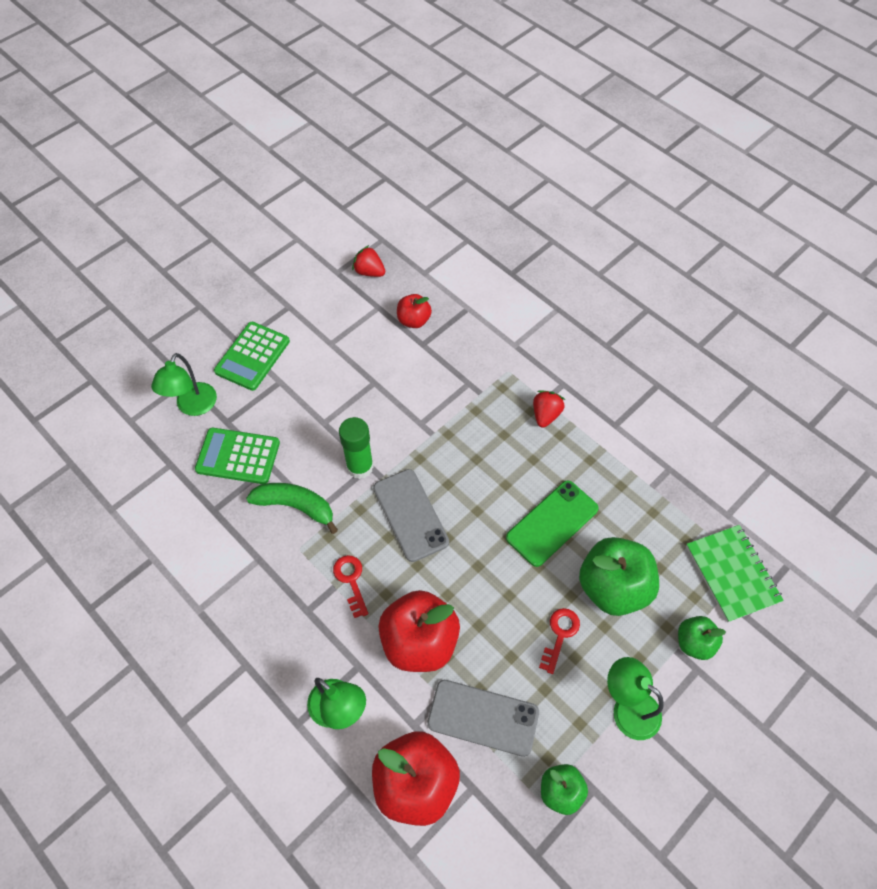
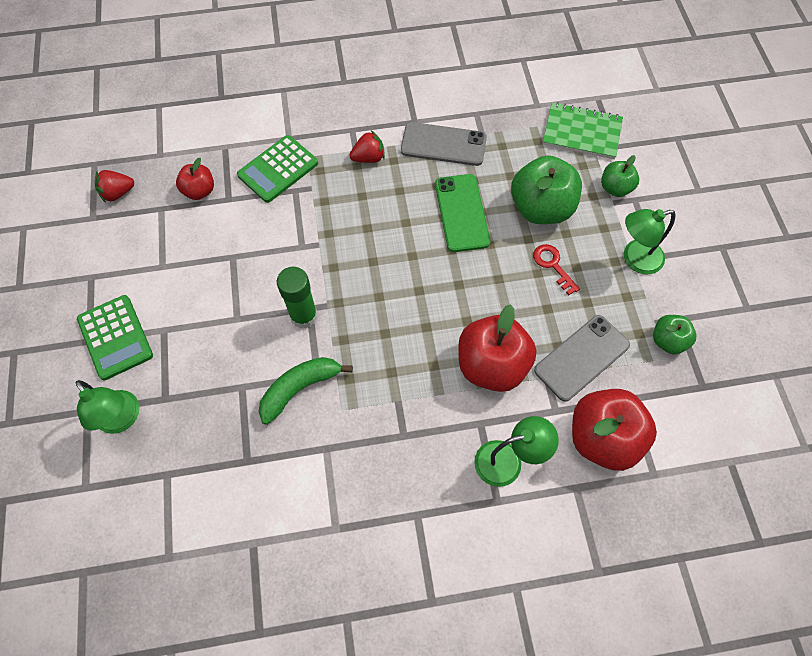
camera: 55 degrees left, 5 degrees up
green calculator [195,428,280,484] -> green calculator moved to [237,135,318,203]
red key [333,555,368,618] -> none
grey phone [373,469,449,562] -> grey phone moved to [401,122,487,166]
red strawberry [533,390,565,428] -> red strawberry turned 105 degrees clockwise [349,130,385,163]

